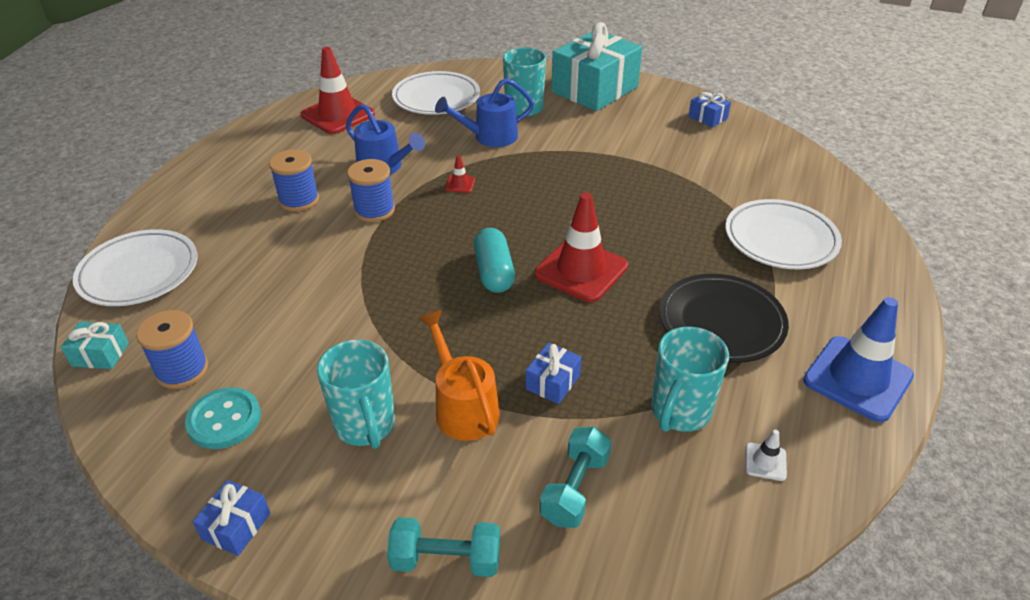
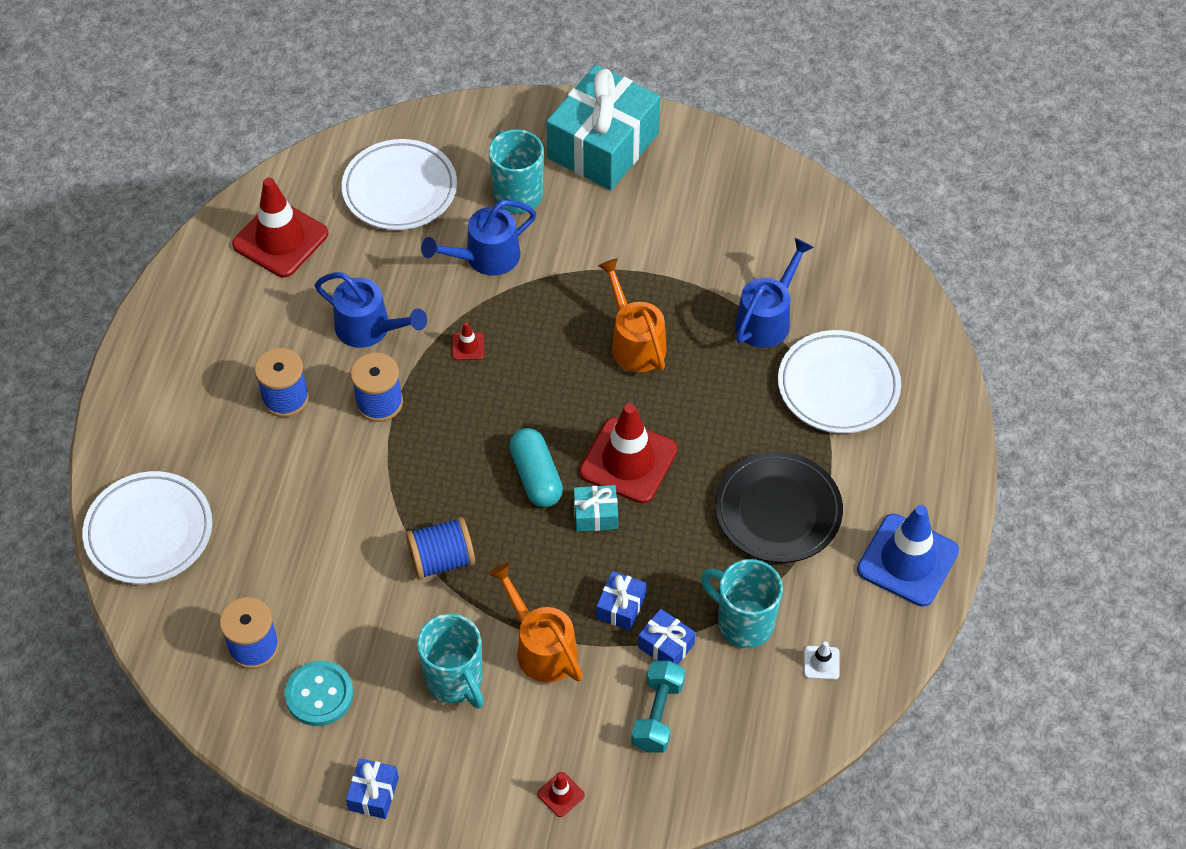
camera: 10 degrees left, 15 degrees up
turquoise gift [61,321,129,369] -> turquoise gift moved to [574,485,618,532]
turquoise dumbbell [387,517,500,577] -> red traffic cone [537,772,585,817]
turquoise mug [651,327,729,432] -> turquoise mug turned 105 degrees clockwise [701,559,783,648]
blue gift [688,91,731,128] -> blue gift moved to [638,609,696,665]
none -> blue spool [406,517,475,579]
none -> orange watering can [598,258,667,372]
none -> blue watering can [735,238,814,348]

